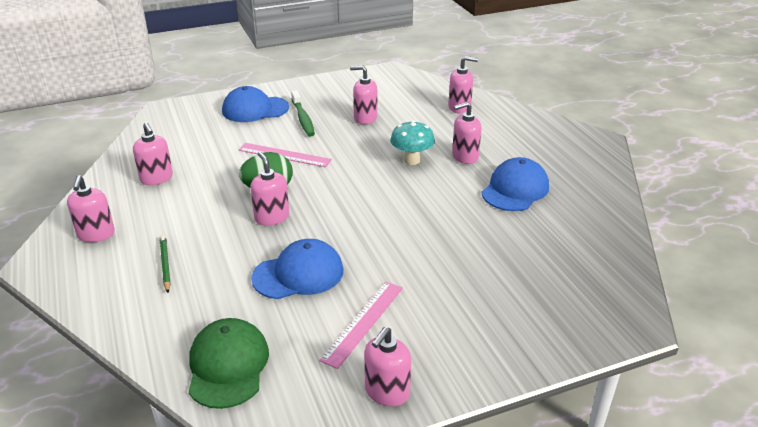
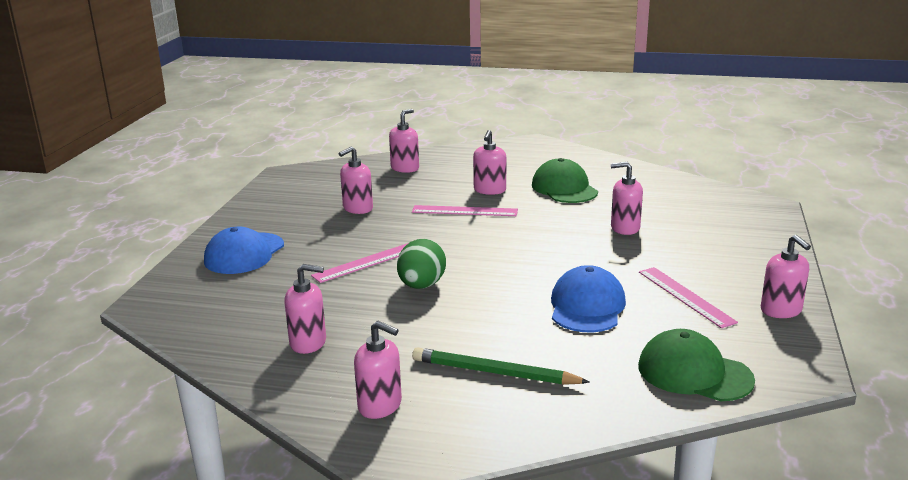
camera: 55 degrees left, 10 degrees down
green pencil [160,235,171,293] -> green pencil [412,347,590,385], size x1.60
pink soap dispenser [250,152,289,226] -> pink soap dispenser moved to [611,162,643,235]
green toothbrush [291,90,315,136] -> none
turquoise mushroom [390,120,435,165] -> pink ruler [412,205,518,216]
blue cap [482,157,549,211] -> green cap [532,158,598,203]

